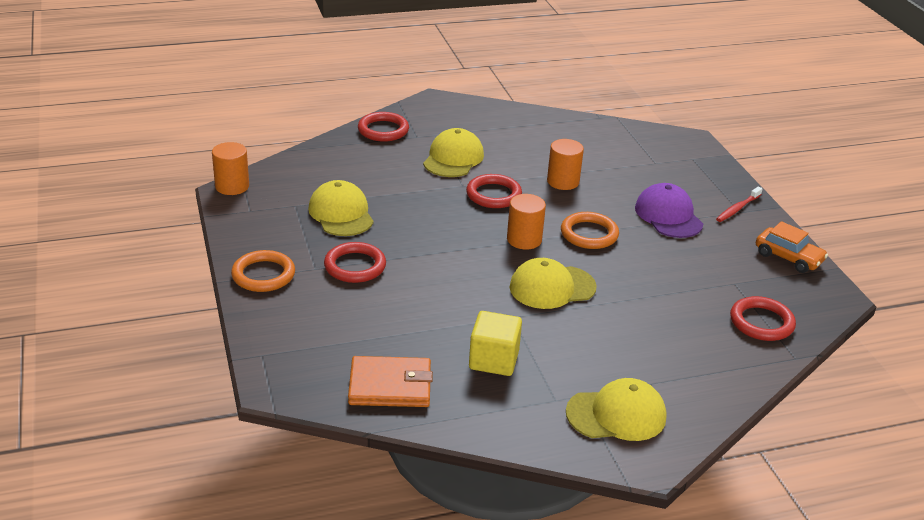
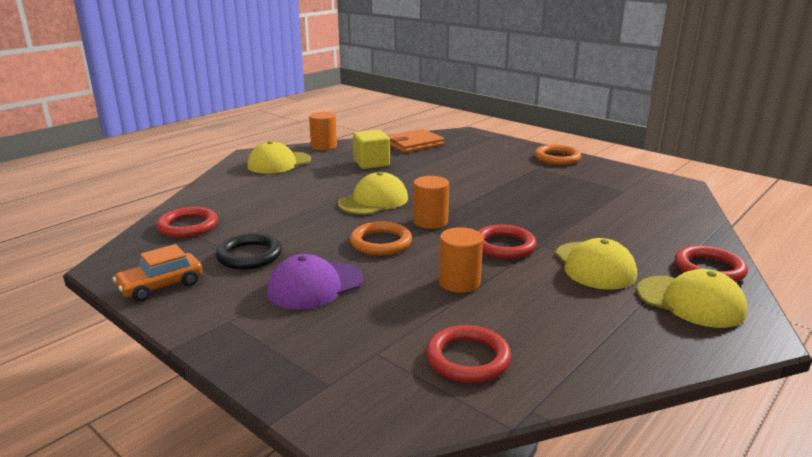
camera: 150 degrees right, 10 degrees down
orange cylinder [212,142,249,195] -> orange cylinder moved to [309,112,337,150]
yellow cap [308,180,374,236] -> yellow cap moved to [637,269,747,328]
red ring [324,242,386,283] -> red ring moved to [426,325,511,383]
purple cap [635,183,703,238] -> purple cap turned 105 degrees clockwise [267,254,363,309]
red toothbrush [716,186,763,222] -> none
orange car [756,221,828,273] -> orange car turned 45 degrees counterclockwise [113,244,203,302]
none -> black ring [216,233,282,270]

